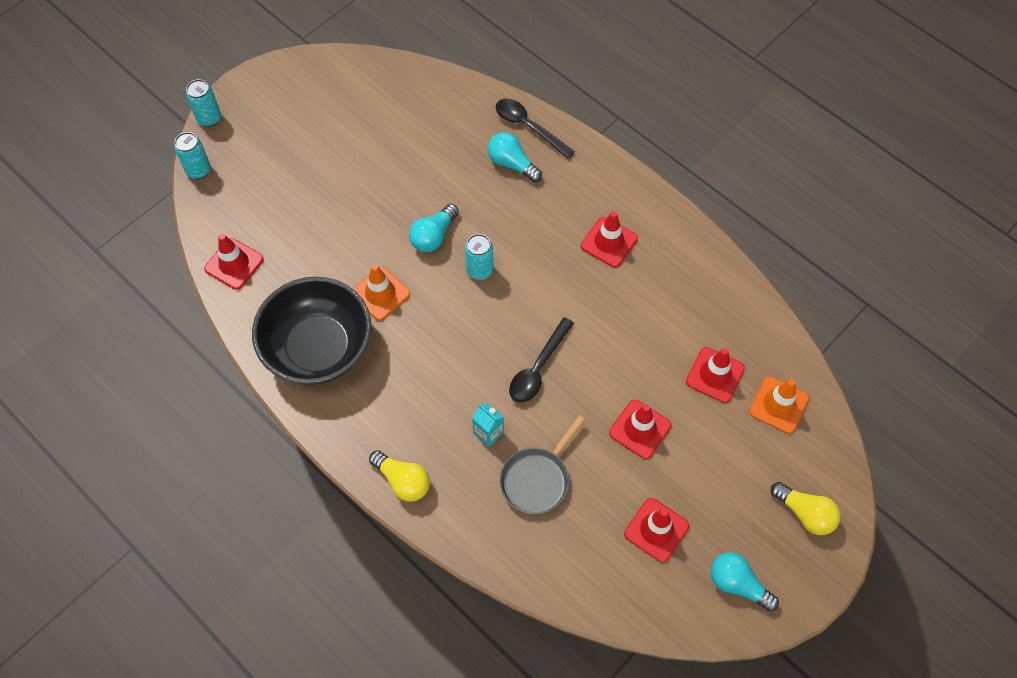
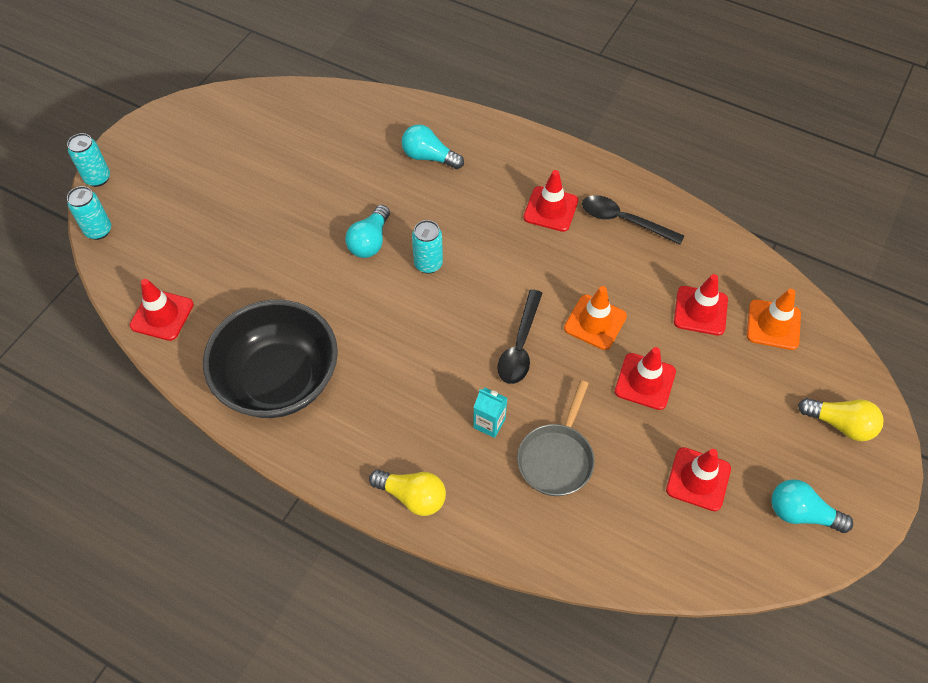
camera: 15 degrees left, 5 degrees down
orange traffic cone [353,264,410,321] -> orange traffic cone moved to [564,286,627,350]
black spoon [496,98,575,159] -> black spoon moved to [582,195,684,245]

